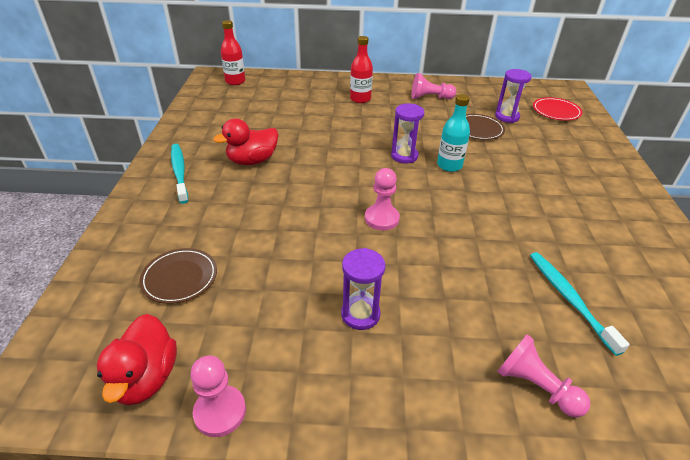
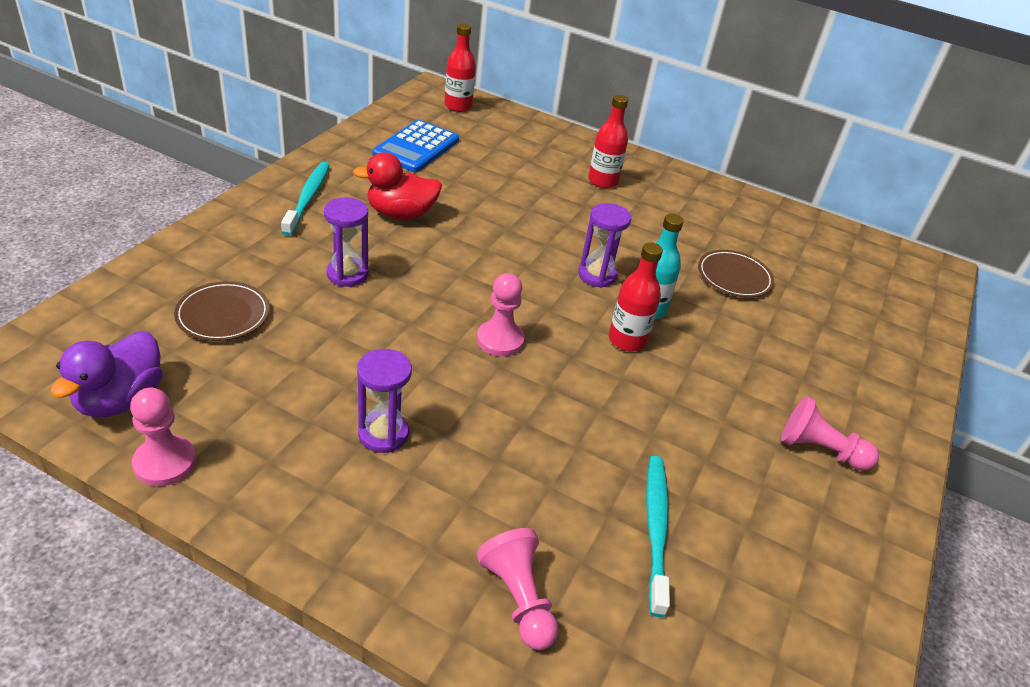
camera: 20 degrees right, 0 degrees up
red duck [96,314,177,406] -> purple duck [50,331,163,417]
pink pawn [412,73,456,99] -> pink pawn moved to [781,396,879,471]
purple hourglass [495,69,532,123] -> purple hourglass moved to [324,198,368,287]
red plate [533,97,583,121] -> none
none -> blue calculator [372,120,459,172]
none -> red bottle [609,242,663,351]

